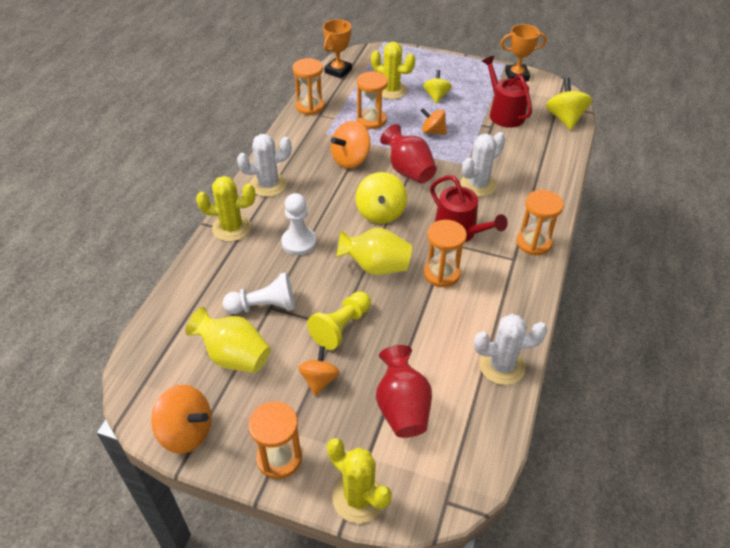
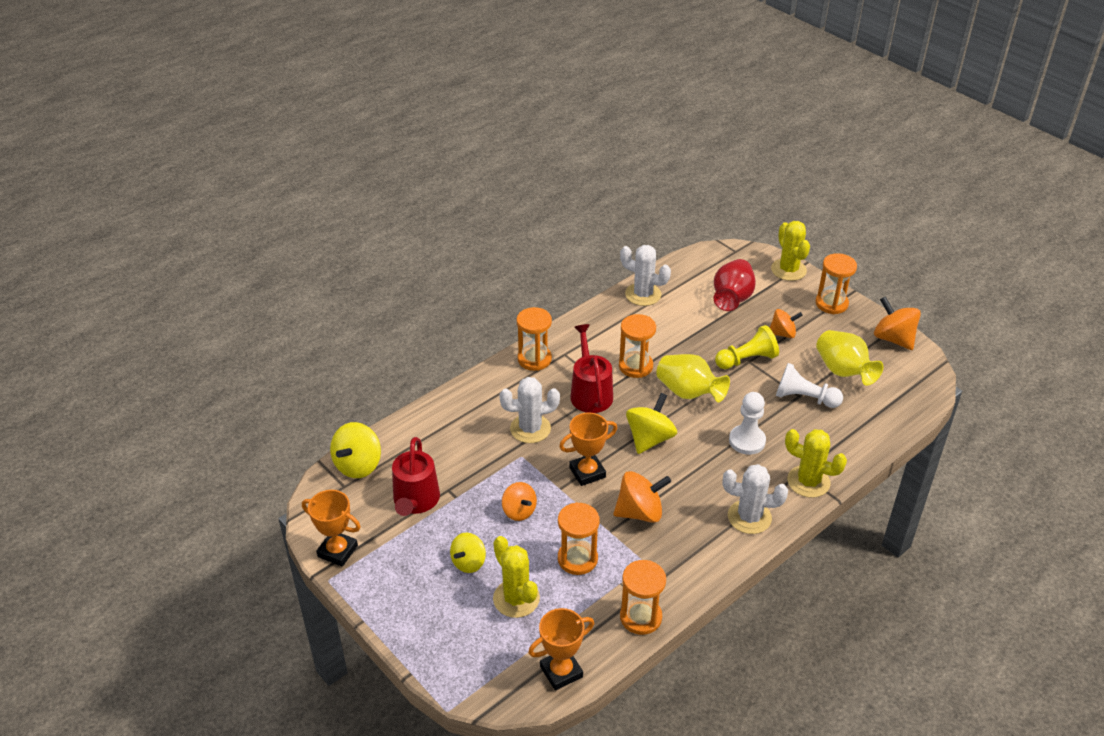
camera: 150 degrees left, 5 degrees down
orange spinning top [298,346,340,396] -> orange spinning top turned 135 degrees counterclockwise [770,309,803,338]
red vase [380,124,437,183] -> orange trophy [559,413,617,486]

